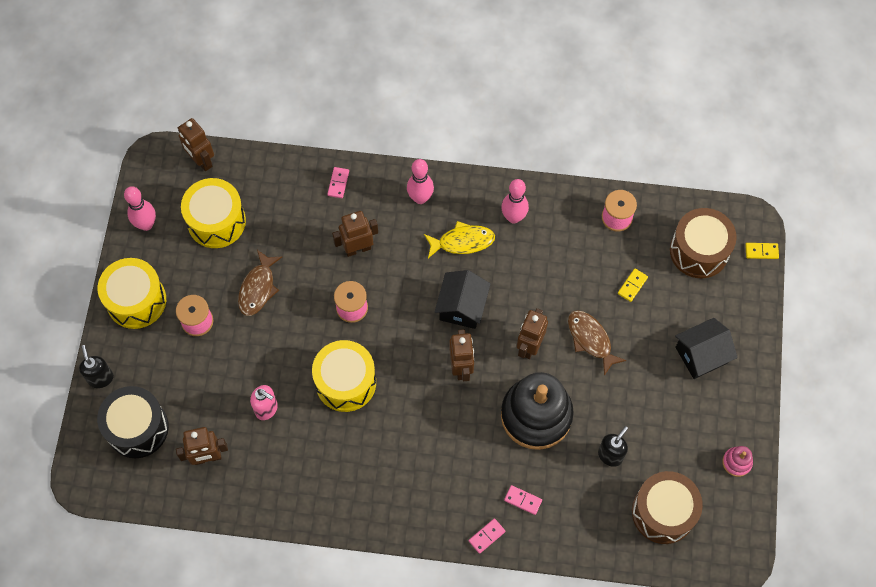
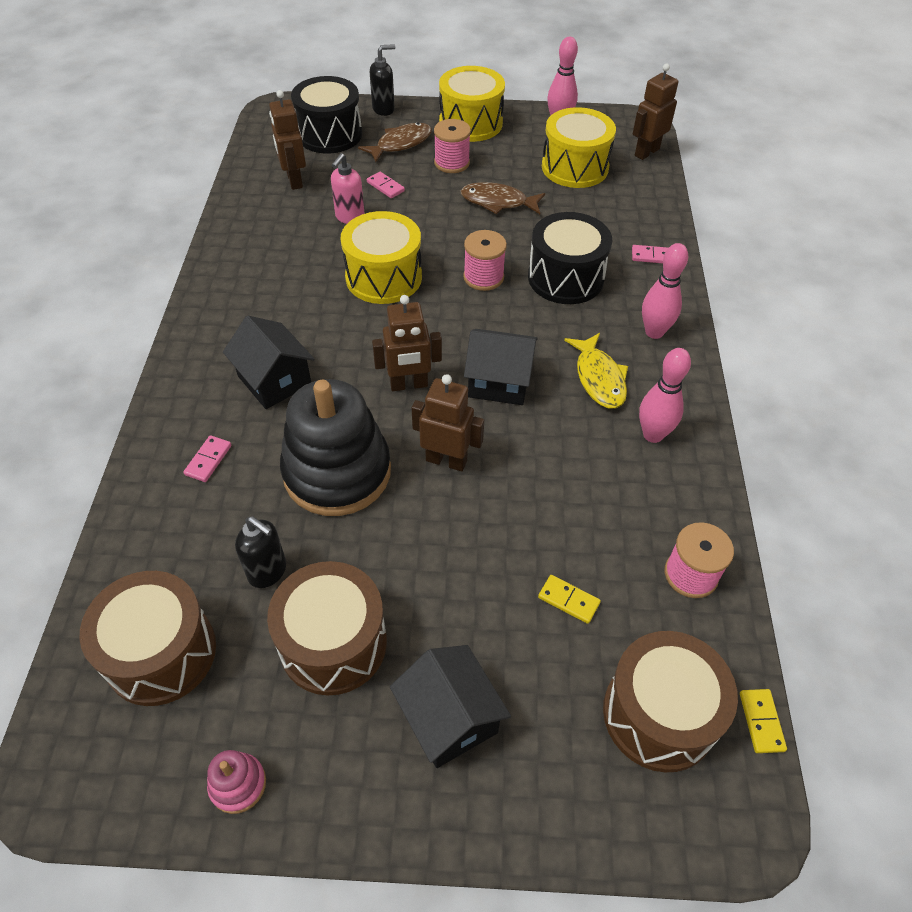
camera: 85 degrees right, 15 degrees down
brown robot [332,211,378,257] -> black drum [528,212,613,304]
pink domino [469,519,505,554] -> pink domino moved to [367,172,405,198]
brown fish [568,310,627,376] -> brown fish moved to [358,123,432,162]
yellow domino [745,243,779,259] -> yellow domino moved to [740,689,787,753]
none -> black house [223,316,314,409]
none -> brown drum [267,561,387,695]

